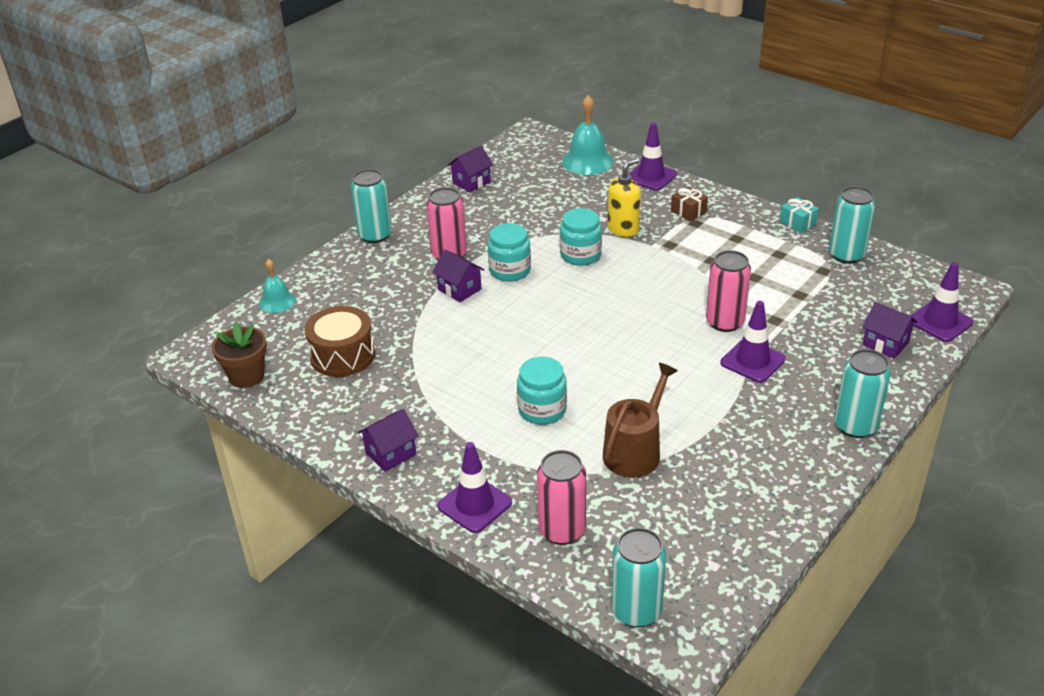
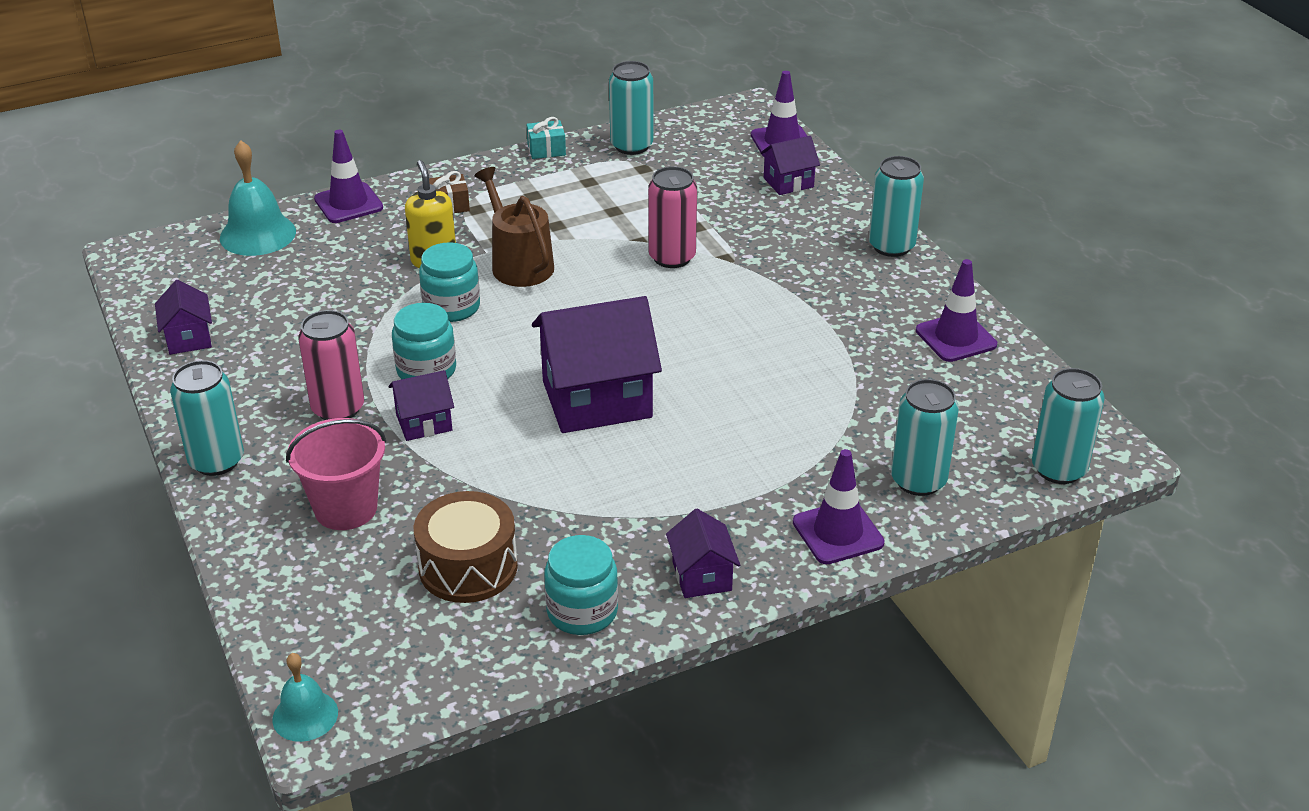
camera: 65 degrees left, 0 degrees up
brown flower pot [212,322,267,388] -> none
turquoise bell [259,259,296,313] -> turquoise bell moved to [272,653,338,742]
turquoise jar [517,357,567,425] -> turquoise jar moved to [544,535,618,635]
pink can [537,450,586,545] -> turquoise can [891,379,959,496]
brown watering can [603,363,678,478] -> brown watering can moved to [475,167,554,287]
purple traffic cone [720,301,786,383] -> purple traffic cone moved to [916,259,997,362]
none -> pink bucket [286,418,386,530]
none -> purple house [532,296,662,433]

